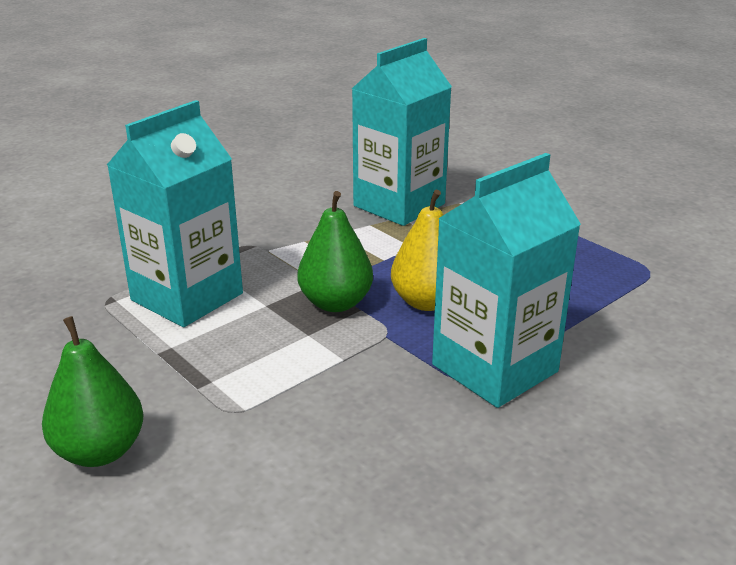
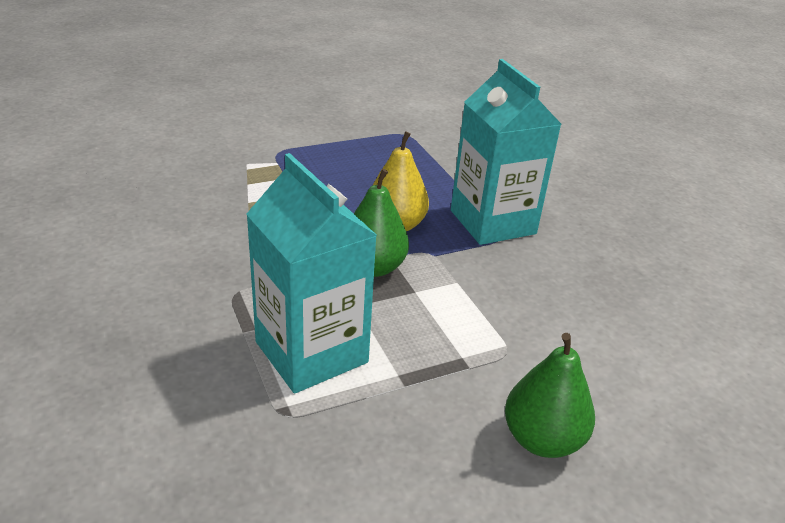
camera: 75 degrees left, 5 degrees up
turquoise carton [352,38,452,226] -> none

